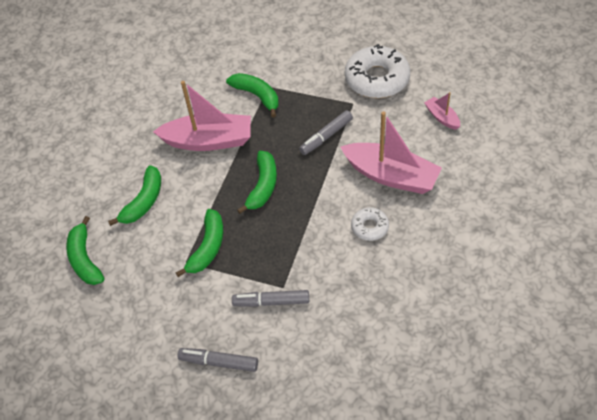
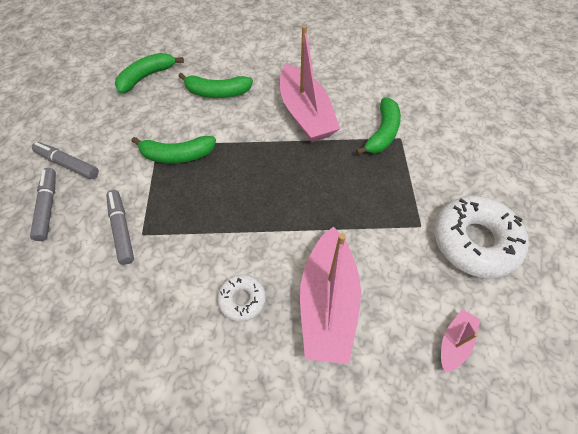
camera: 65 degrees right, 5 degrees up
green banana [237,151,277,214] -> none
grey marker [299,110,353,155] -> grey marker moved to [32,142,99,179]

